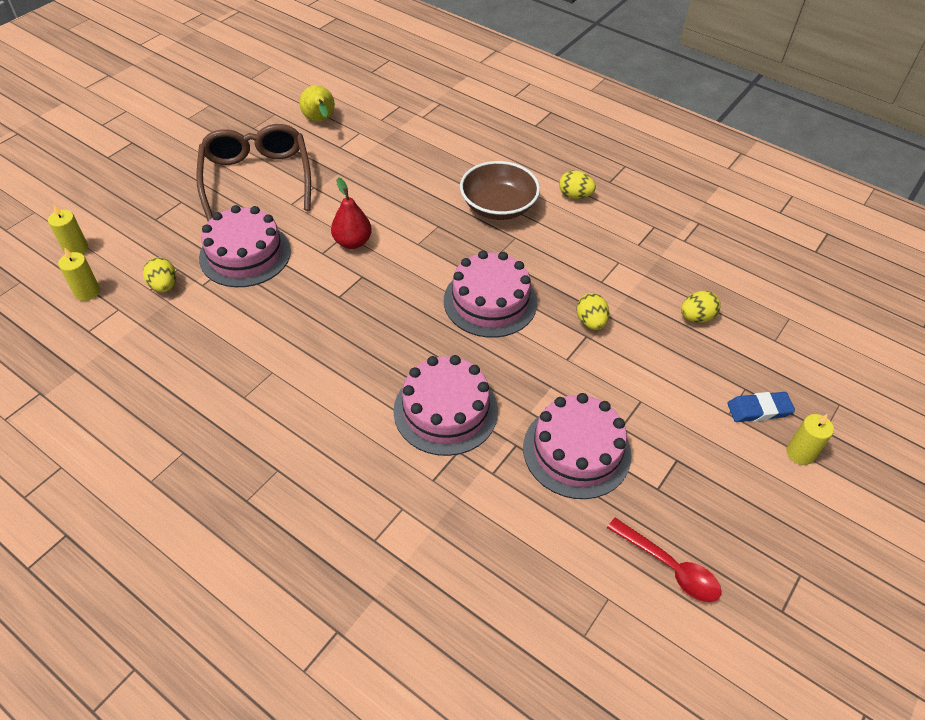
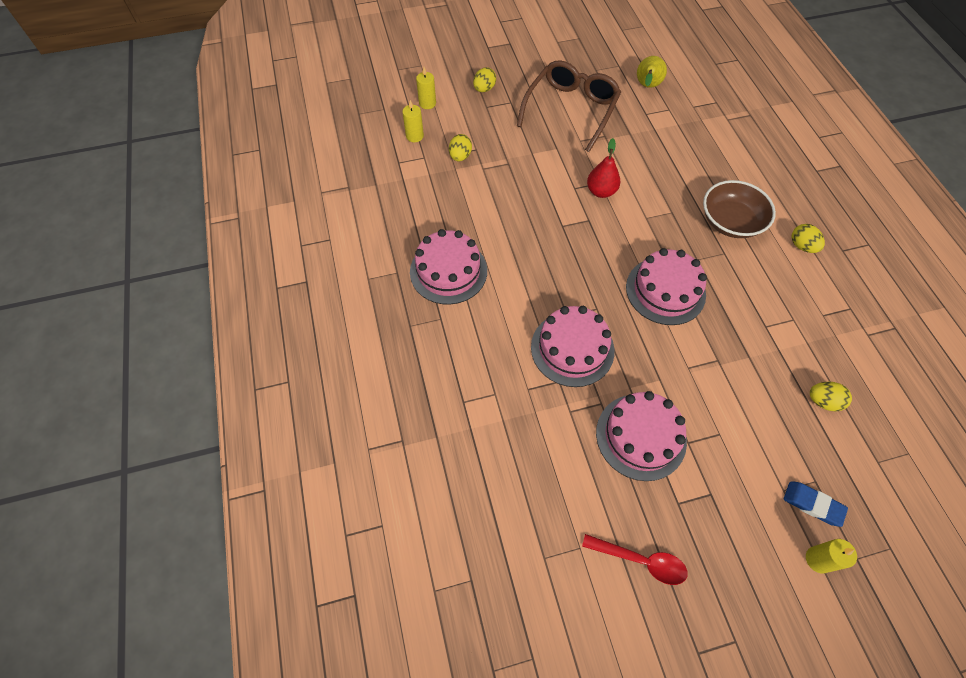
camera: 40 degrees right, 10 degrees up
pink cake [199,205,291,287] -> pink cake moved to [410,229,487,305]
yellow egg [576,293,609,330] -> yellow egg moved to [473,67,496,92]
red spoon [607,517,721,602] -> red spoon turned 60 degrees counterclockwise [582,534,688,585]

